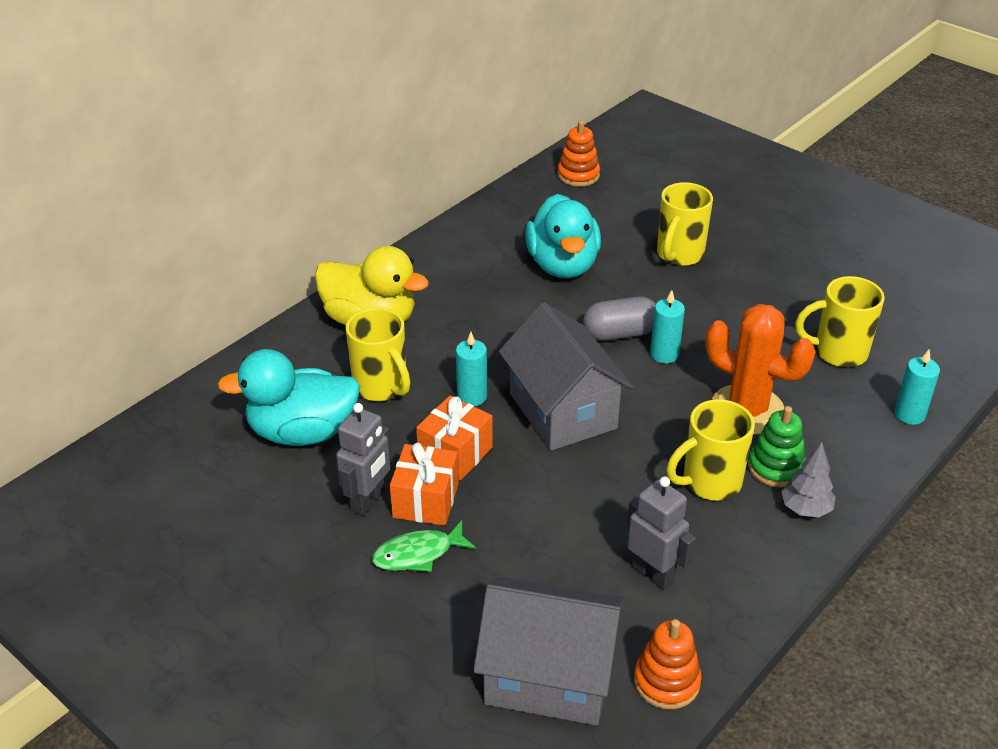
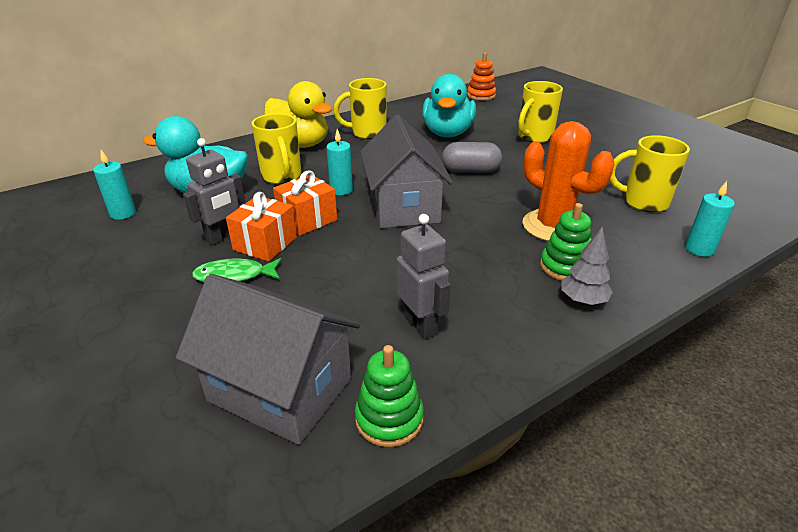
camera: 15 degrees right, 5 degrees down
orange stacking toy [634,619,702,710] -> green stacking toy [355,345,424,447]
turquoise candle [650,290,685,364] -> turquoise candle moved to [93,150,136,220]
yellow mug [666,399,755,501] -> yellow mug moved to [333,78,387,139]

